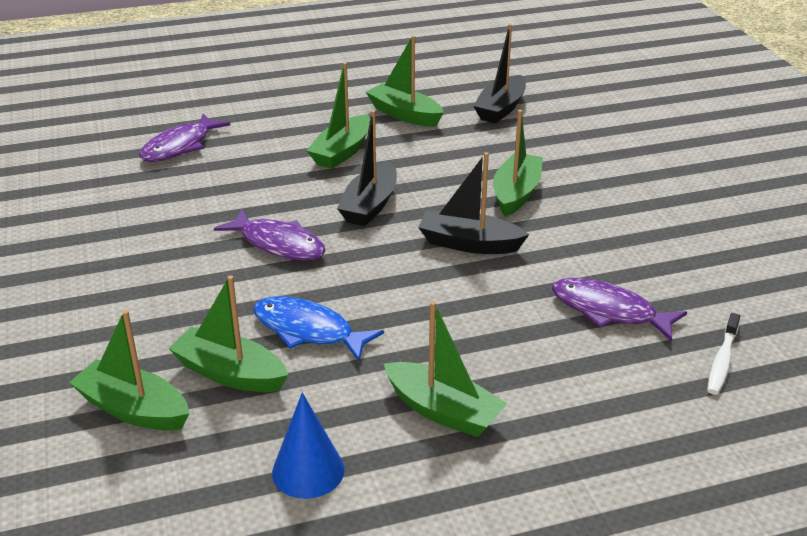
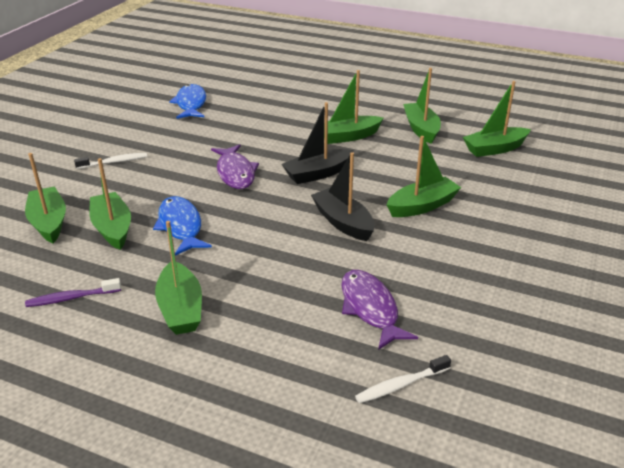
camera: 40 degrees right, 0 degrees up
purple fish [140,114,230,162] -> none
blue cone [272,392,345,499] -> purple toothbrush [25,278,121,307]
black boat [473,24,526,123] -> green boat [463,81,531,157]
none -> white toothbrush [74,153,147,169]
none -> blue fish [169,84,206,119]

